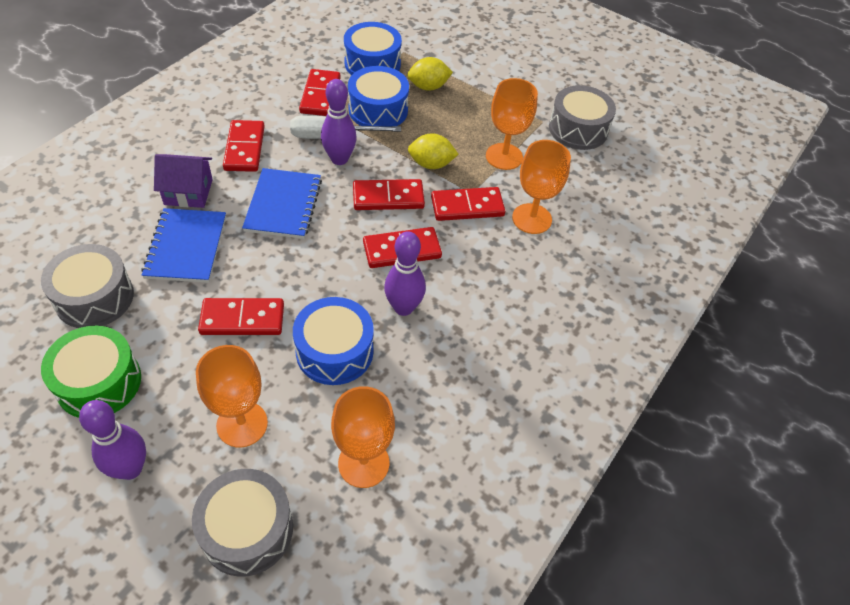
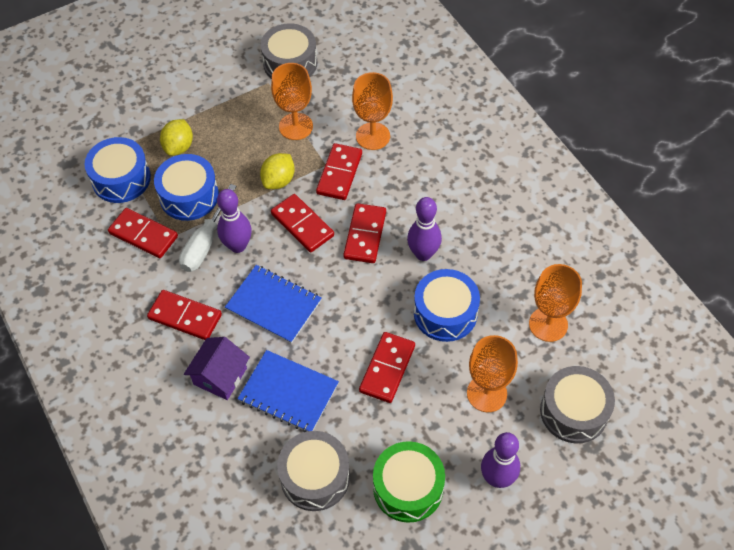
camera: 60 degrees left, 5 degrees up
red domino [353,179,425,210] -> red domino turned 60 degrees counterclockwise [271,194,334,252]

